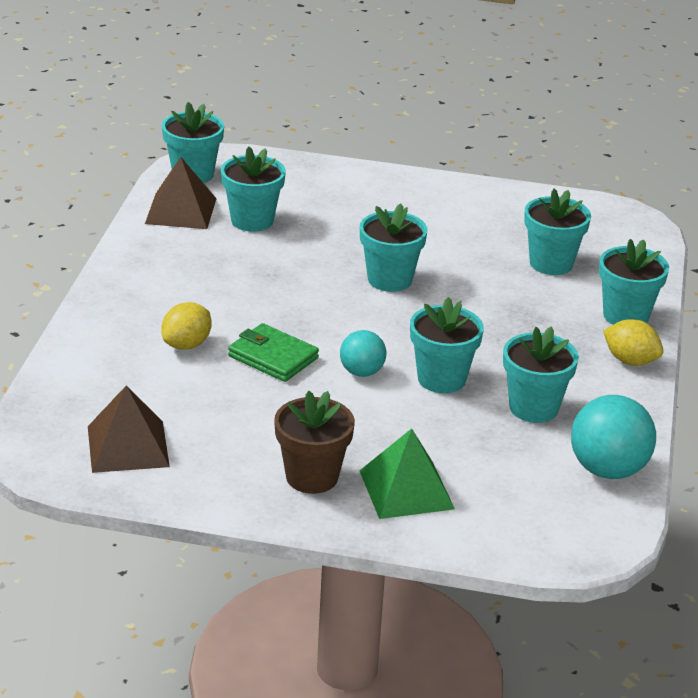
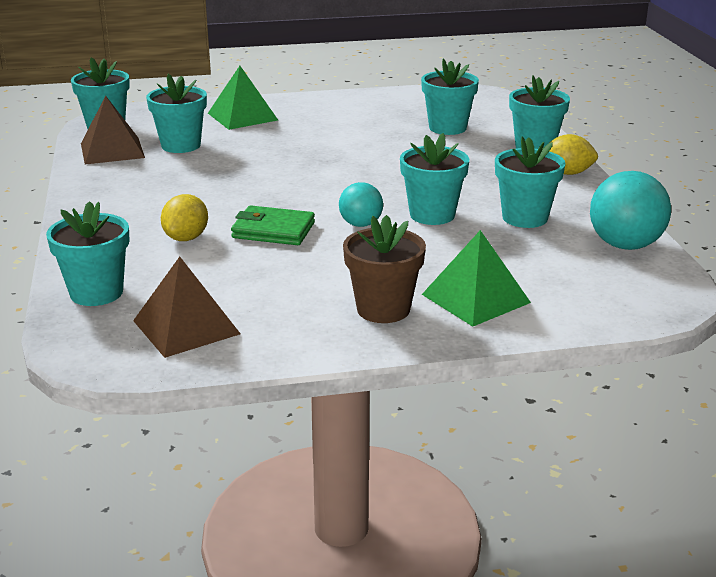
camera: 20 degrees left, 5 degrees down
turquoise flower pot [360,203,427,292] -> turquoise flower pot moved to [46,201,130,306]
none -> green pyramid [208,66,278,130]

